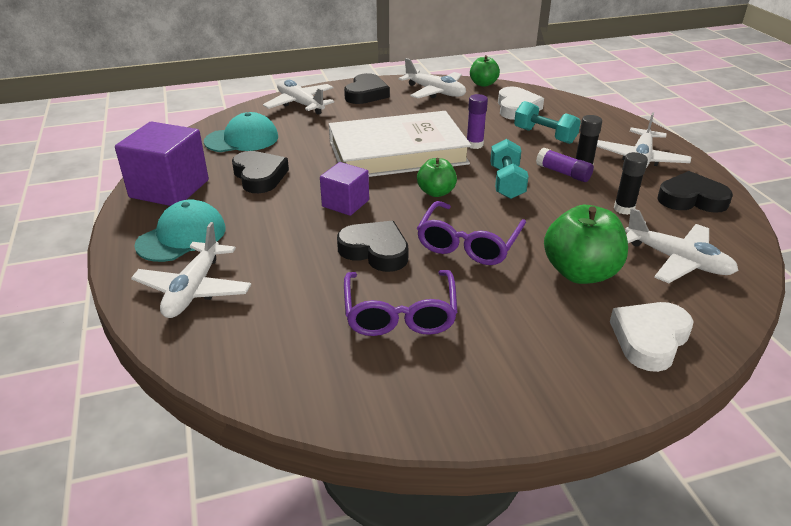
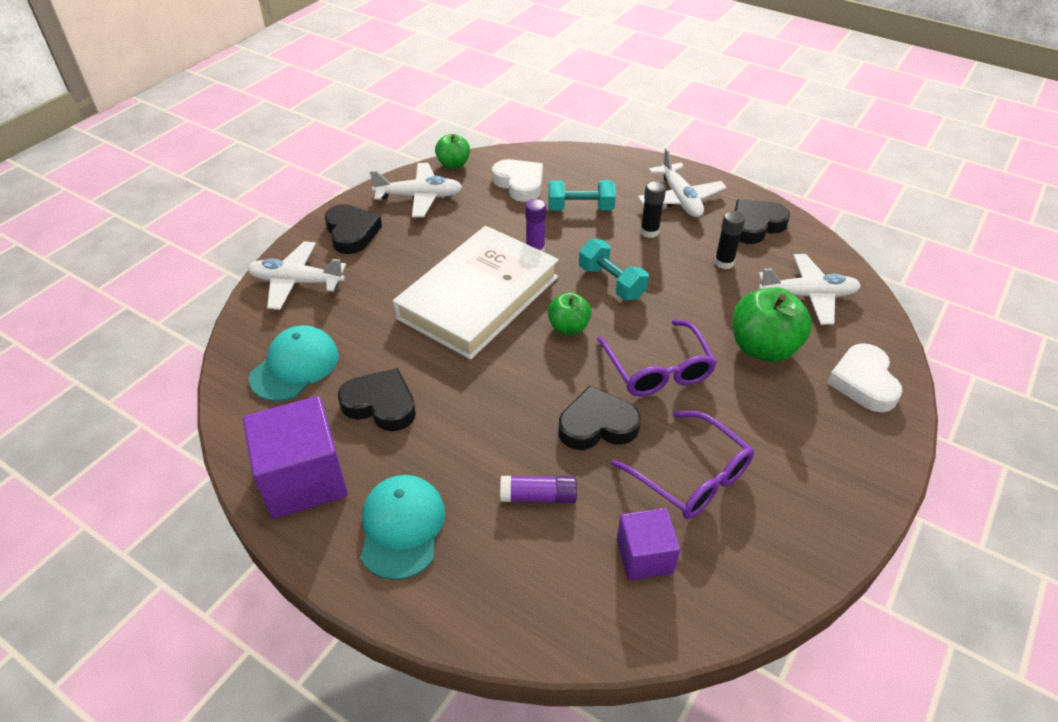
camera: 40 degrees left, 10 degrees up
white plane [131,222,251,318] -> none
purple cube [320,162,369,216] -> purple cube moved to [617,508,680,580]
purple glue stick [536,147,594,182] -> purple glue stick moved to [500,476,577,503]

